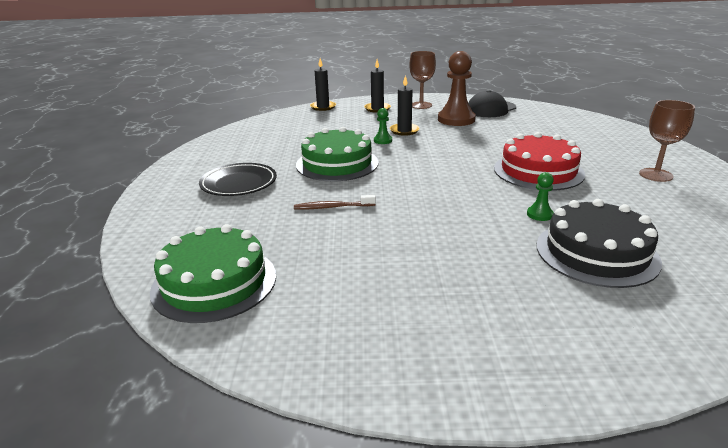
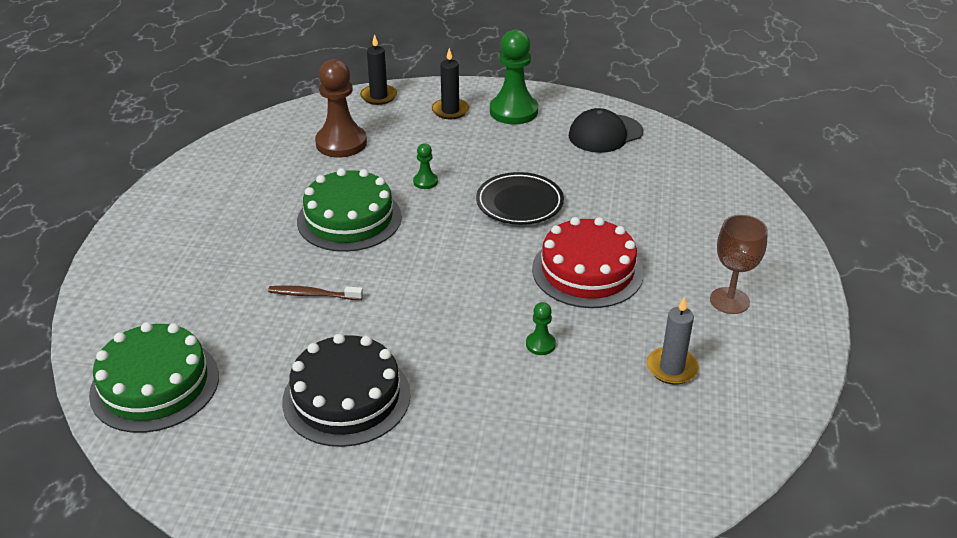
camera: 10 degrees right, 10 degrees up
black plate [199,163,277,196] -> black plate moved to [476,172,564,225]
black candle [390,75,420,136] -> none
brown goblet [409,51,436,109] -> green pawn [490,29,538,124]
brown pawn [438,51,476,126] -> brown pawn moved to [315,59,367,158]
black cake [537,199,662,288] -> black cake moved to [282,334,411,447]
none -> grey candle [647,297,699,384]

